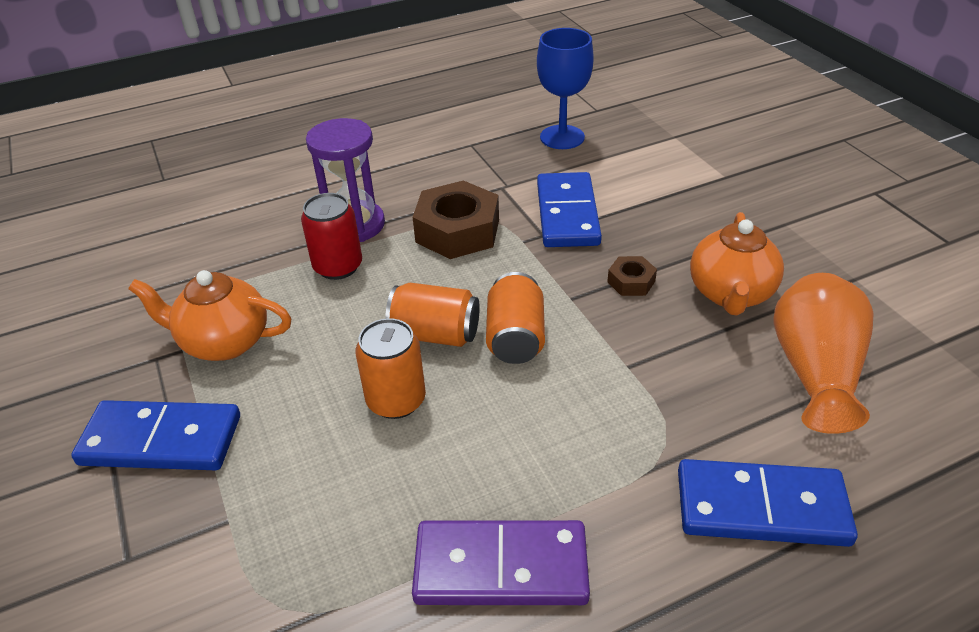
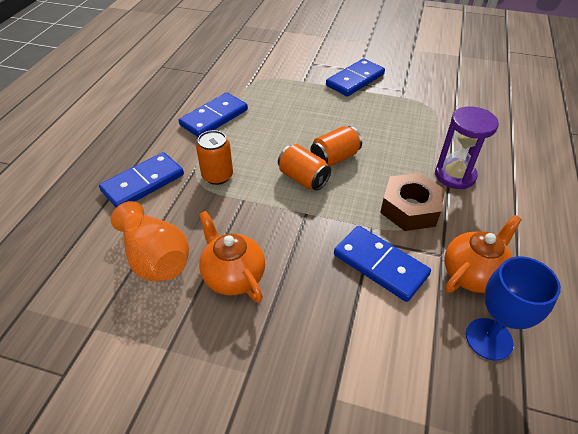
camera: 130 degrees right, 5 degrees up
orange teapot [128,270,292,361] -> orange teapot moved to [444,215,522,293]
red can [301,193,362,280] -> none
orange can [356,318,426,419] -> orange can moved to [196,130,233,185]
purple domino [412,520,590,605] -> blue domino [179,93,248,137]
brown nut [607,256,657,296] -> none

